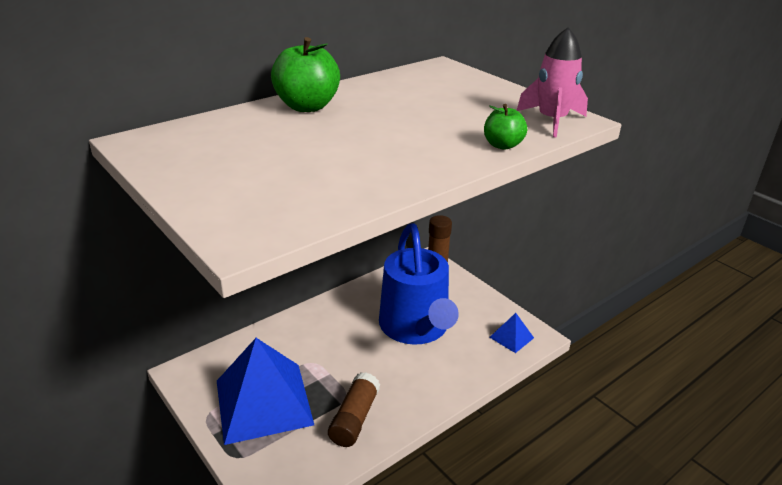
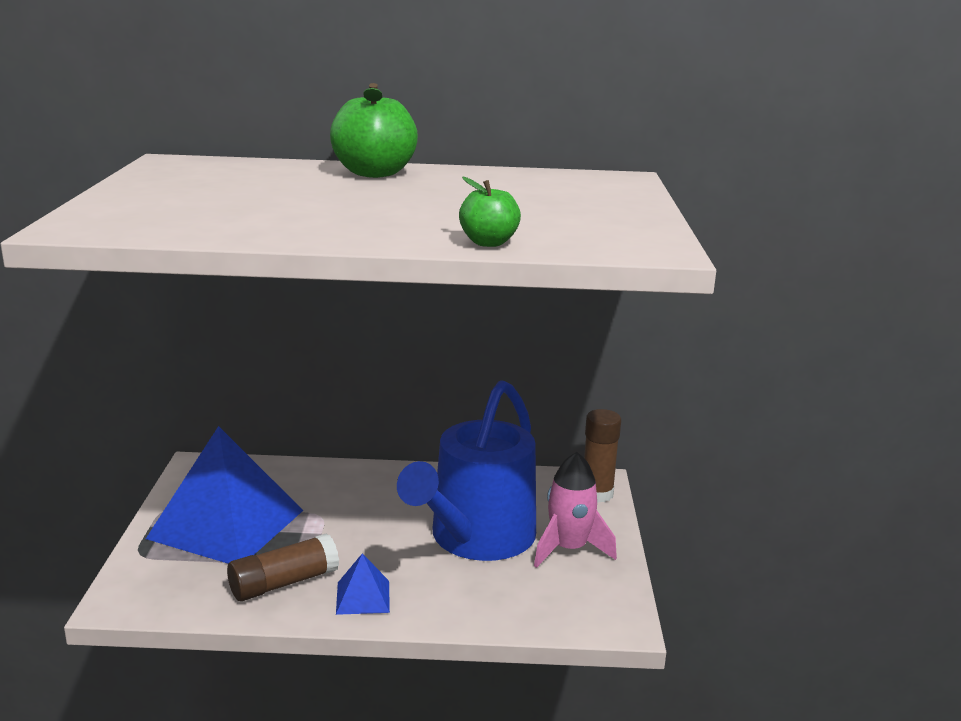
camera: 40 degrees right, 10 degrees down
blue pyramid [489,313,534,353] -> blue pyramid moved to [336,553,390,615]
pink rocket [517,27,588,137] -> pink rocket moved to [534,452,617,568]

